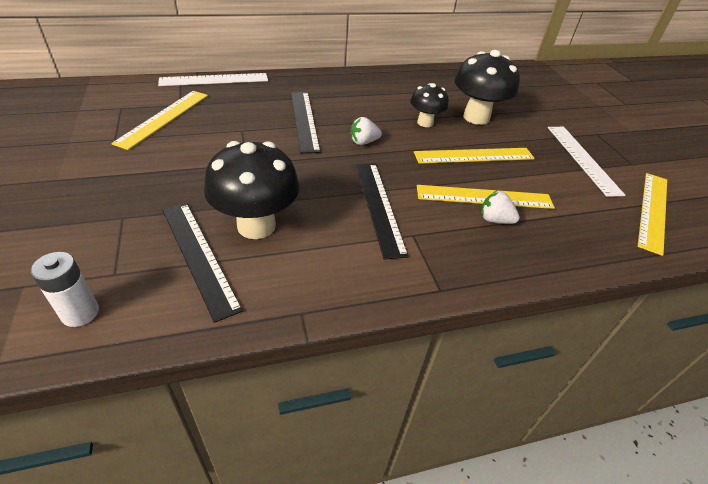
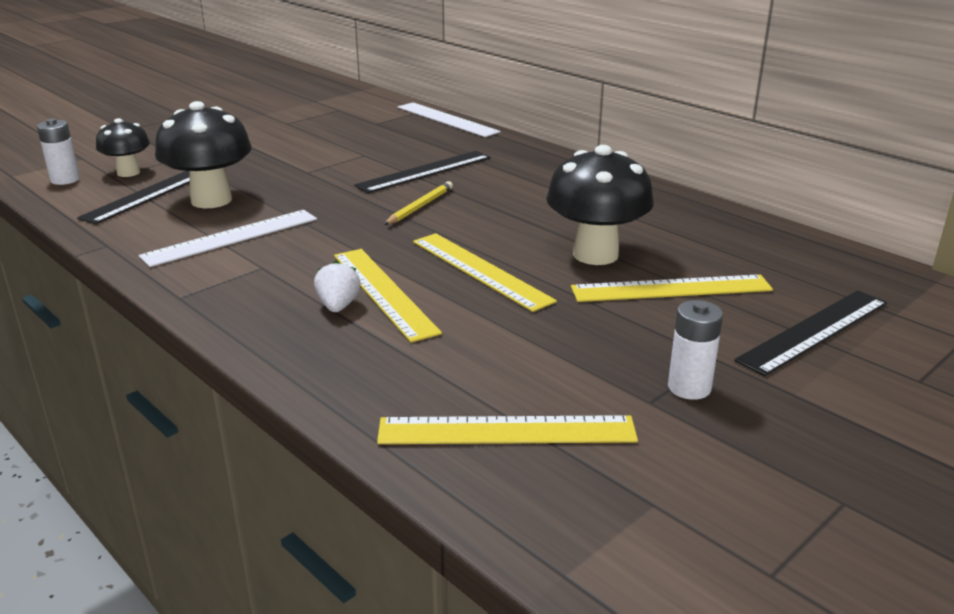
camera: 65 degrees right, 15 degrees down
yellow ruler [111,91,208,150] -> yellow ruler moved to [571,275,773,302]
white strawberry [351,117,382,145] -> yellow pencil [384,181,453,225]
black ruler [355,163,409,259] -> black ruler moved to [734,290,887,376]
black mushroom [410,83,449,127] -> black mushroom moved to [96,118,150,177]
white ruler [548,127,625,197] -> white ruler moved to [139,210,317,267]
none -> white battery [668,300,723,400]

